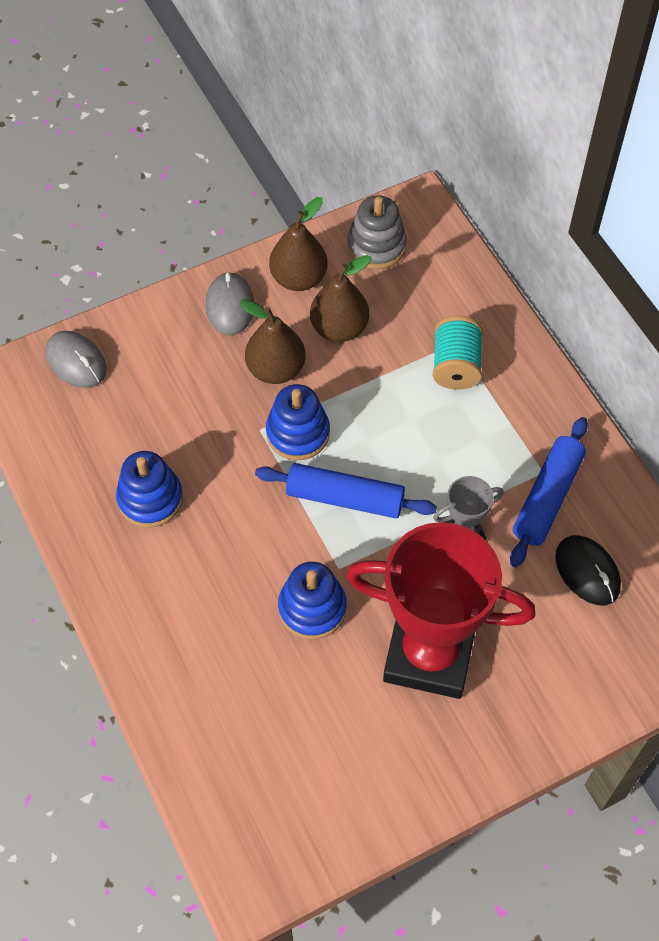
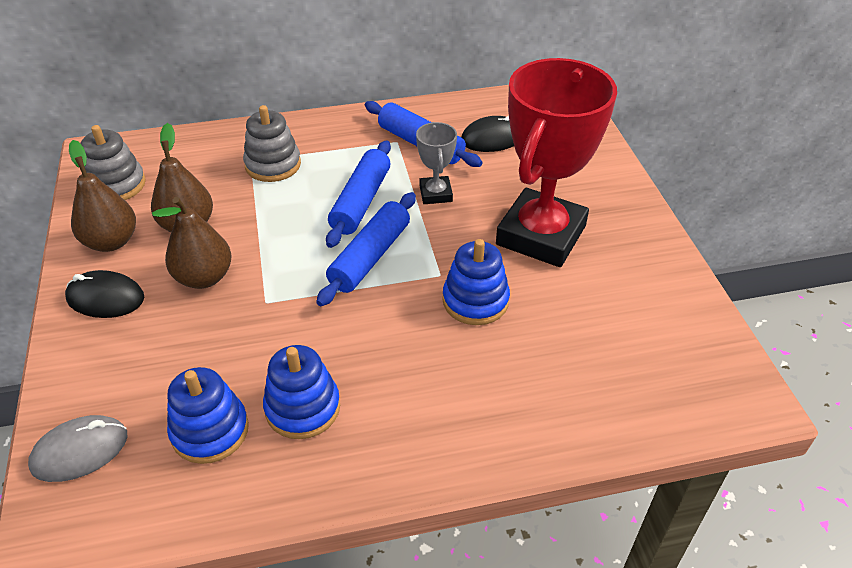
camera: 75 degrees left, 15 degrees down
grey mouse [206,272,254,335] -> black mouse [65,270,144,318]
blue stacking toy [266,384,330,460] -> blue stacking toy moved to [167,367,249,464]
turquoise spool [433,315,483,390] -> grey stacking toy [243,105,301,182]
none -> blue rolling pin [326,140,391,248]

